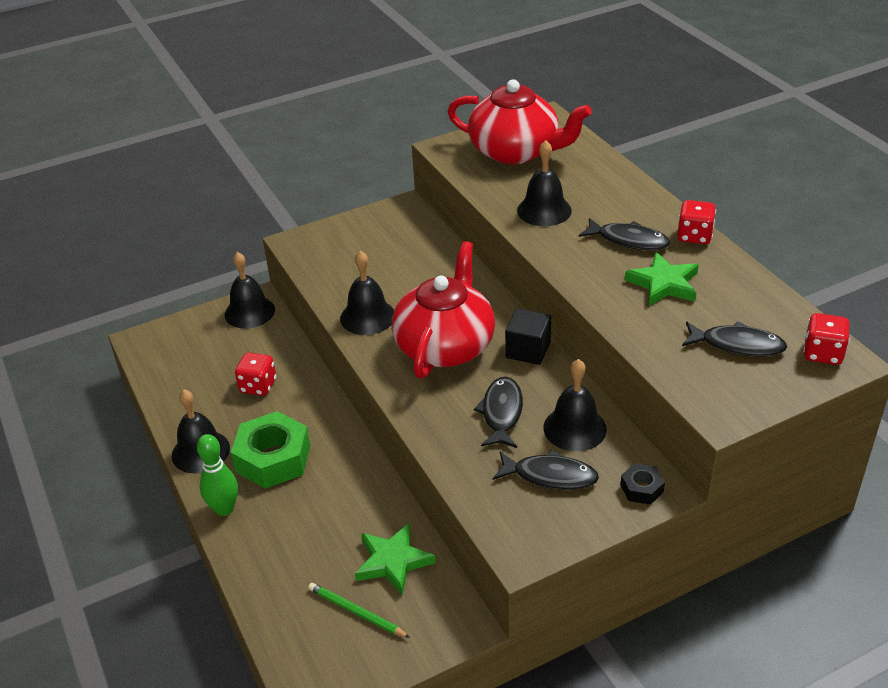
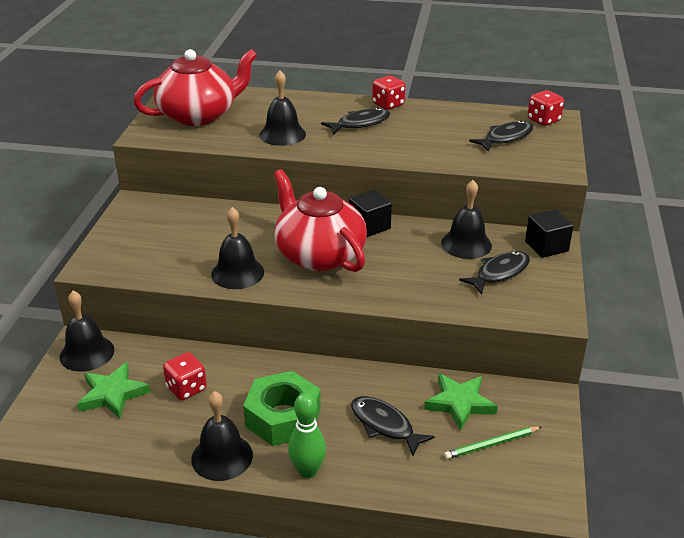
camera: 55 degrees left, 5 degrees down
black fish [474,377,523,448] -> black fish moved to [351,396,435,456]
black nut [620,463,665,505] -> black cube [525,209,574,258]
green star [625,252,699,306] -> green star moved to [77,362,150,419]

